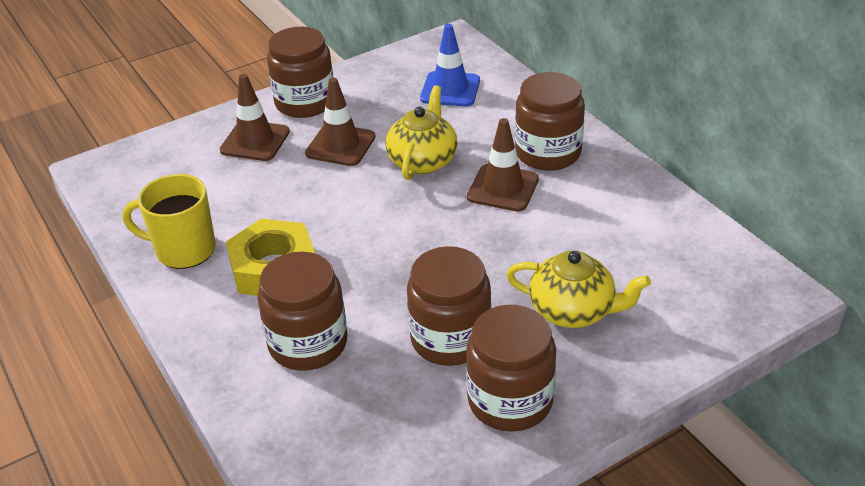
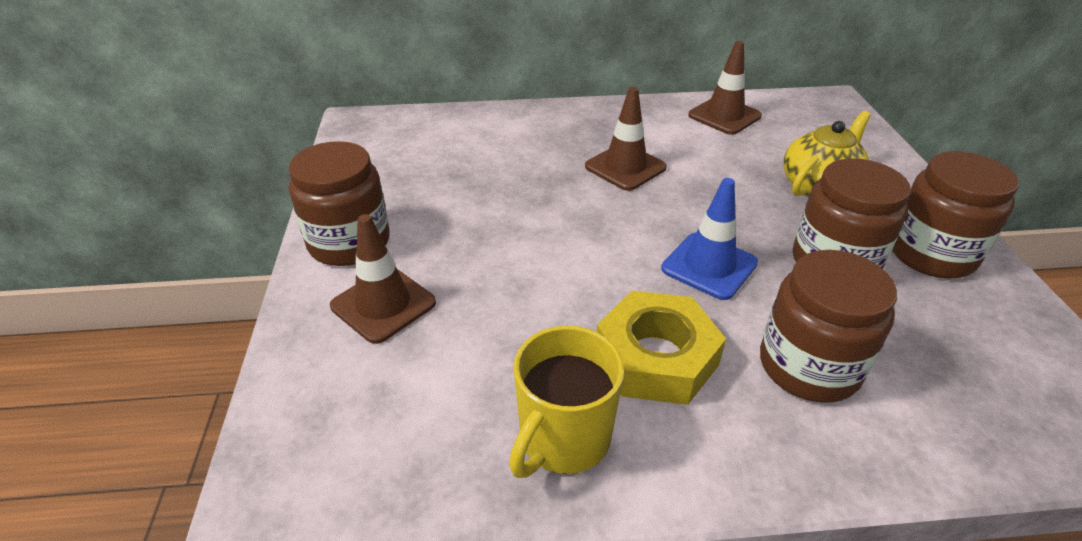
camera: 65 degrees left, 0 degrees up
brown traffic cone [305,78,376,166] -> brown traffic cone moved to [688,41,762,135]
yellow teapot [386,86,457,180] -> none
blue traffic cone [420,24,480,107] -> blue traffic cone moved to [661,178,758,300]
brown jar [515,72,585,171] -> none

